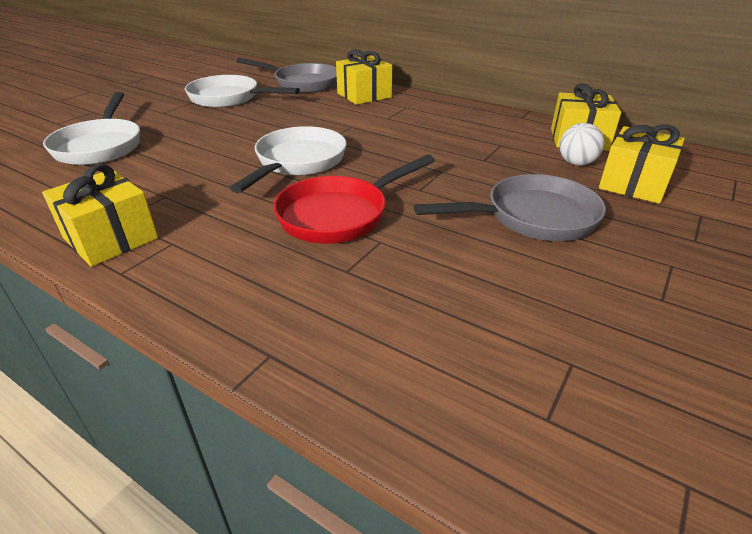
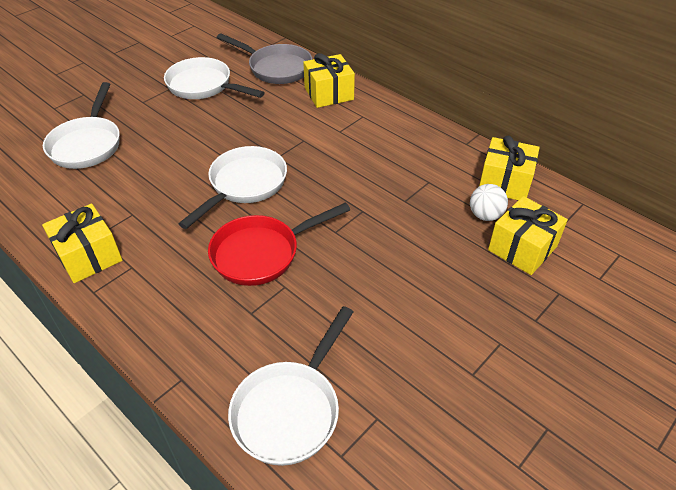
camera: 10 degrees right, 10 degrees up
grey pan [414,174,606,241] -> none
none -> white pan [228,306,353,466]

